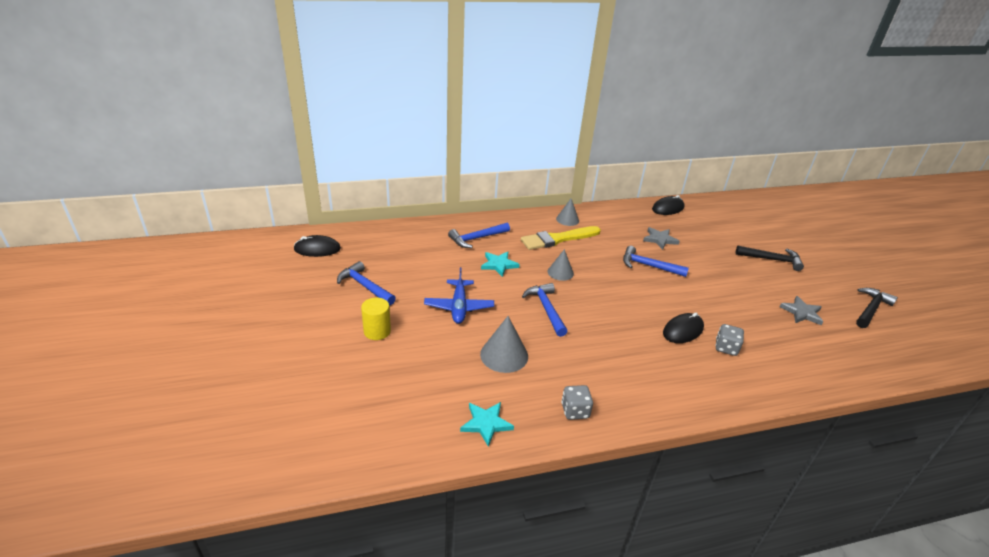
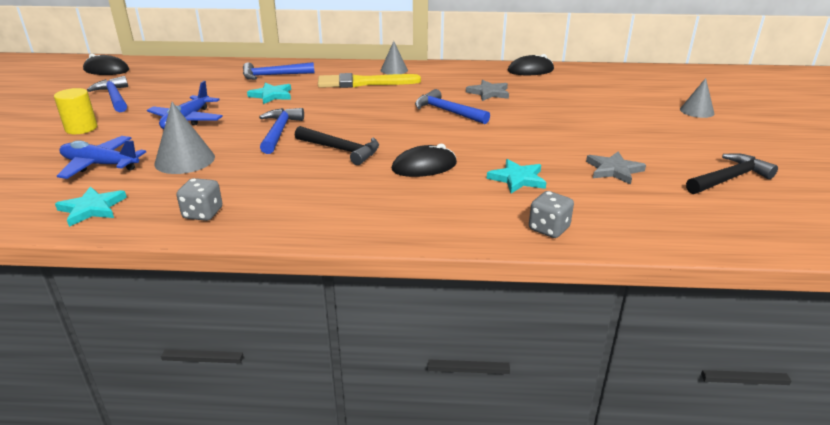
camera: 20 degrees right, 5 degrees down
grey cone [548,249,574,281] -> grey cone moved to [680,78,714,118]
grey dice [715,324,744,356] -> grey dice moved to [529,191,574,238]
black hammer [736,246,804,271] -> black hammer moved to [295,126,379,165]
none -> blue plane [57,136,146,179]
none -> turquoise star [487,159,547,193]

